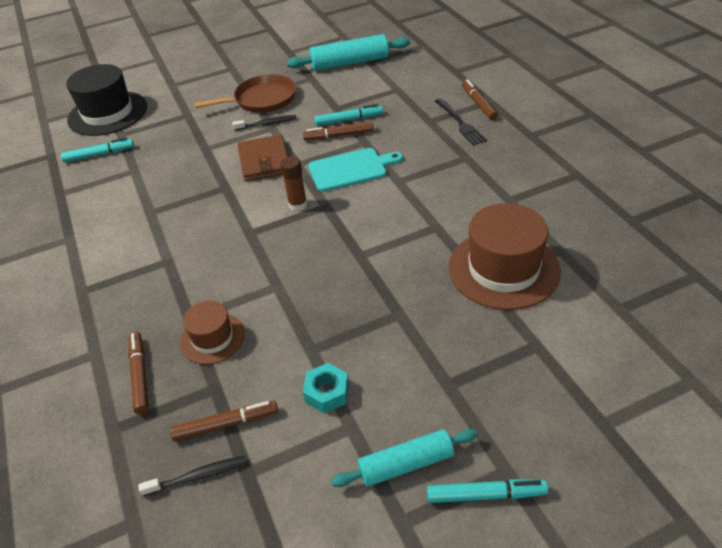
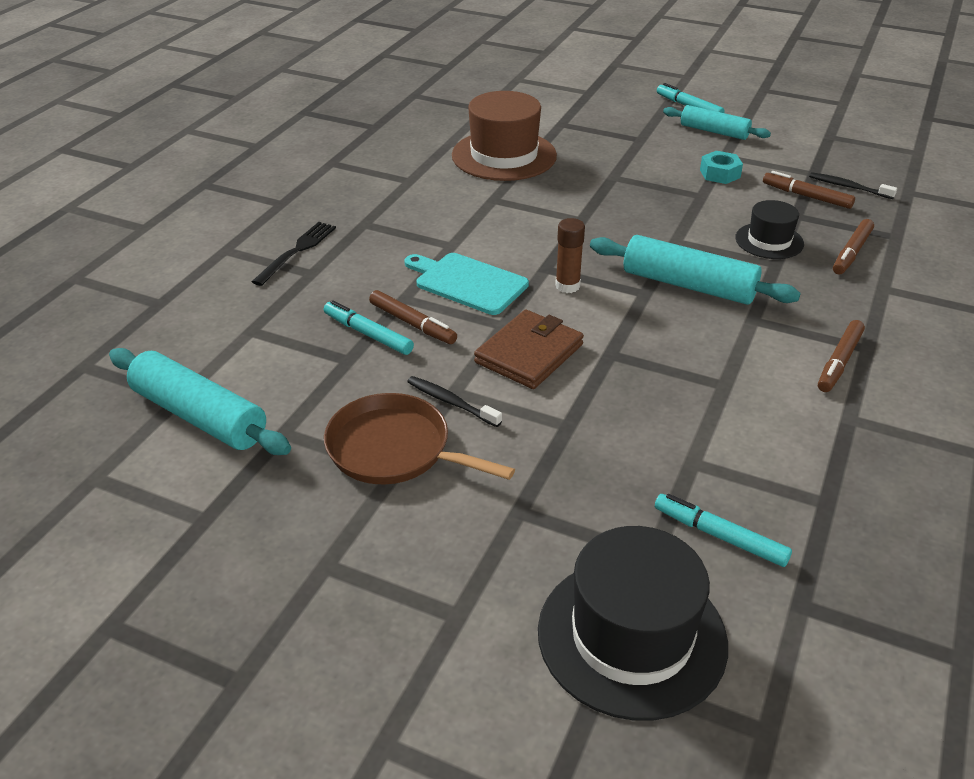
camera: 135 degrees left, 5 degrees down
brown hat [180,301,245,365] -> black hat [735,200,804,259]
brown marker [462,79,498,120] -> brown marker moved to [818,320,865,392]
none -> turquoise rolling pin [590,235,801,305]

